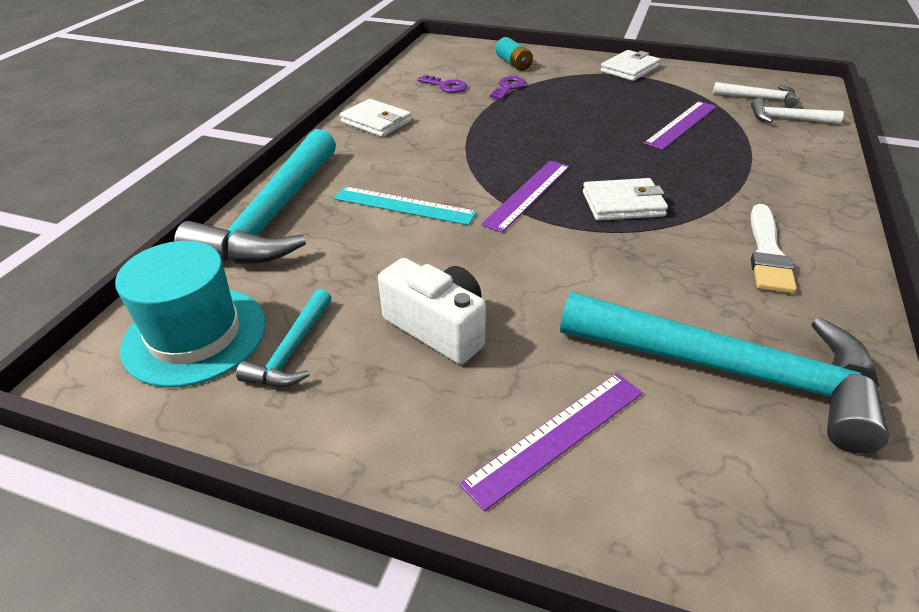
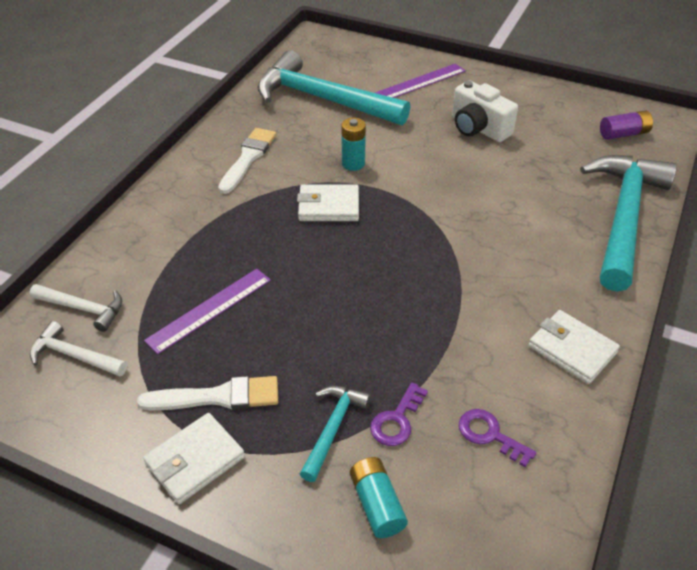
camera: 175 degrees left, 5 degrees up
turquoise hat [115,241,266,387] -> purple battery [600,110,653,140]
turquoise hammer [236,289,332,387] -> turquoise hammer moved to [300,386,371,482]
turquoise ruler [334,186,477,225] -> none
purple ruler [481,161,570,233] -> none
none -> white brush [137,376,278,410]
none -> turquoise battery [341,118,366,171]

